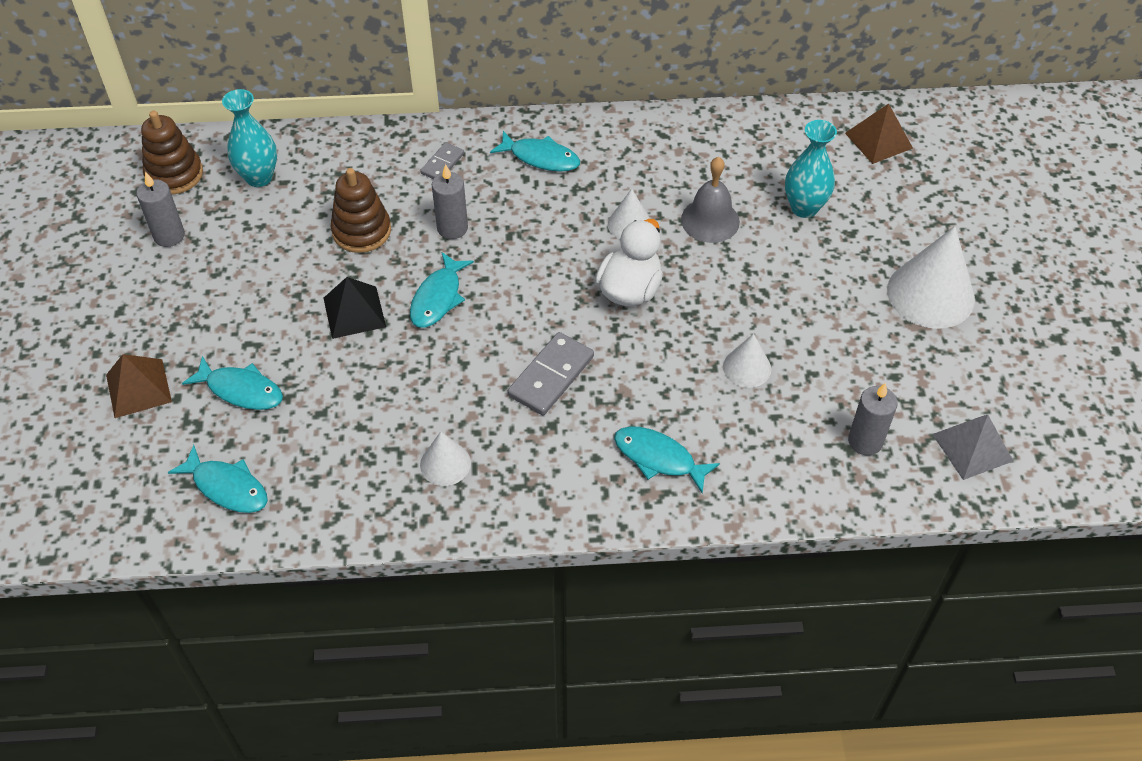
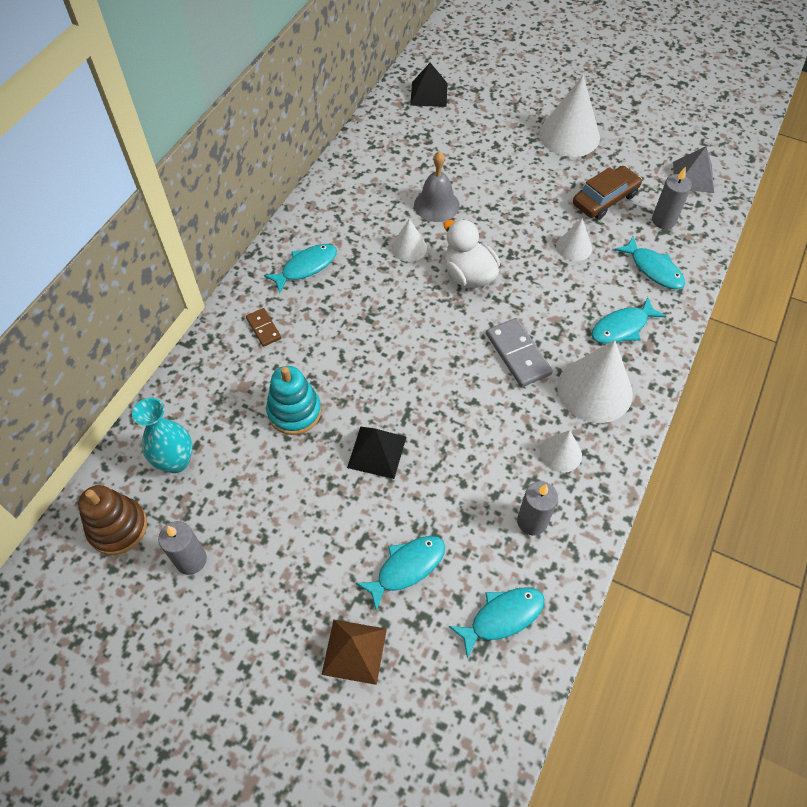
camera: 60 degrees left, 5 degrees up
brown stacking toy [331,168,391,253] -> turquoise stacking toy [266,366,321,435]
turquoise fish [410,252,474,328] -> turquoise fish moved to [615,236,685,289]
grey domino [420,142,464,179] -> brown domino [246,308,281,347]
grey candle [432,164,468,239] -> grey candle moved to [517,481,558,535]
turquoise vase [785,120,837,218] -> none
brown pyramid [845,103,913,164] -> black pyramid [410,63,448,107]
none -> white cone [557,340,633,423]
none -> brown car [573,166,642,219]

